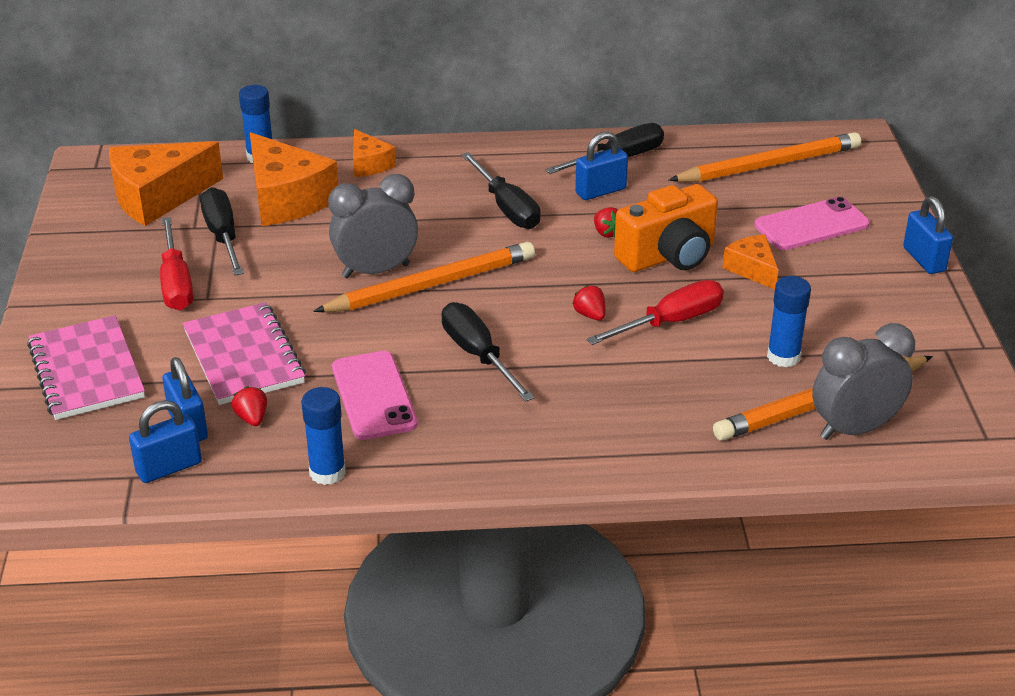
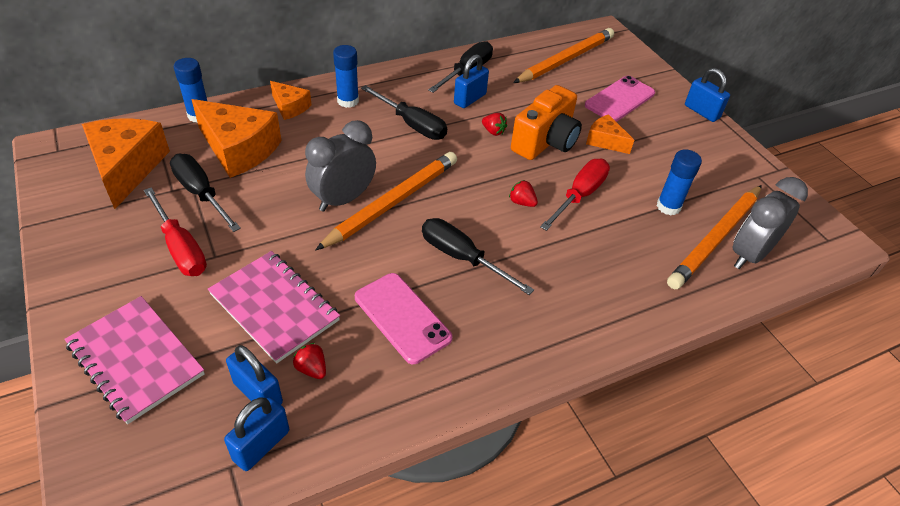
camera: 25 degrees left, 10 degrees up
orange cheese [109,141,223,226] -> orange cheese turned 135 degrees clockwise [82,118,170,209]
blue glue stick [301,387,346,485] -> blue glue stick moved to [333,45,359,108]

